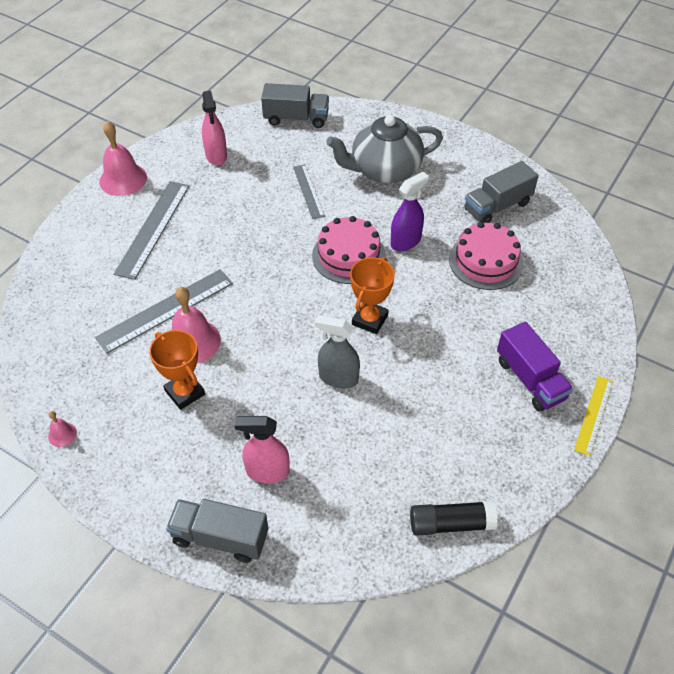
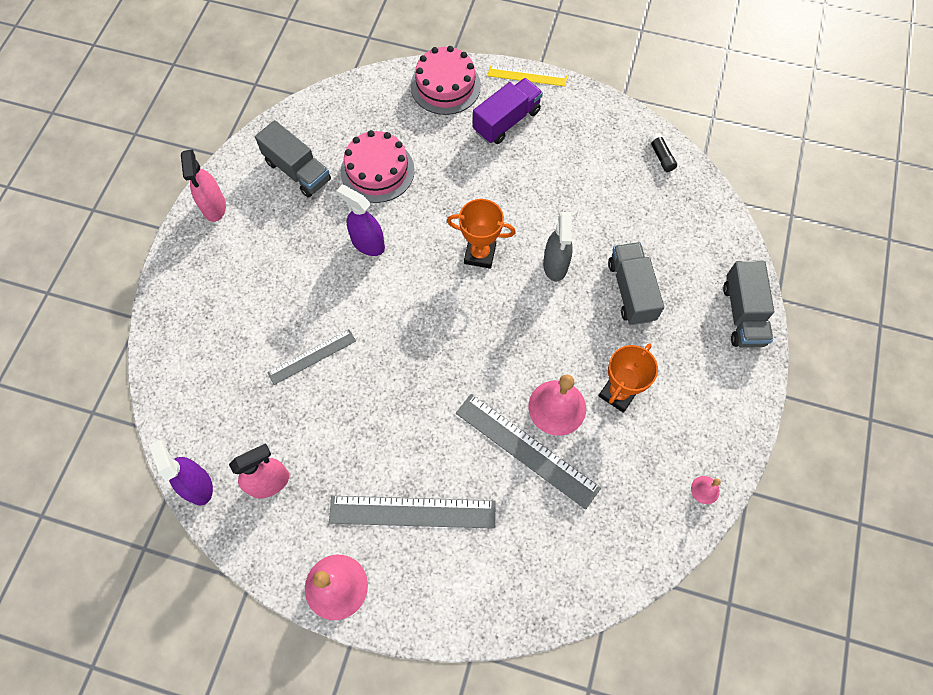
camera: 105 degrees left, 15 degrees up
pink spray bottle [235,416,290,483] -> pink spray bottle moved to [181,149,226,222]
grey truck [261,83,329,128] -> grey truck moved to [608,242,664,325]
pink cake [312,216,386,284] -> pink cake moved to [411,46,481,115]
grey teapot [326,115,443,183] -> none
black glue stick [410,501,498,536] -> black glue stick [649,133,677,172], size x0.60
none -> purple spray bottle [149,440,213,505]

